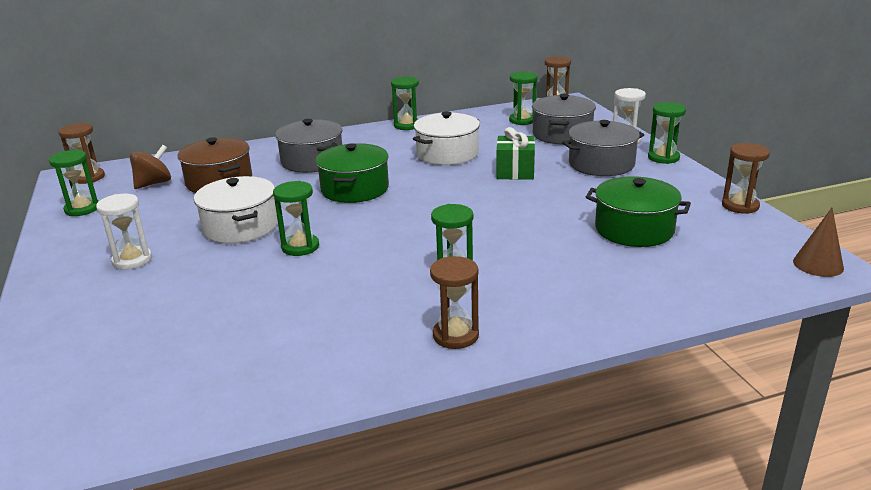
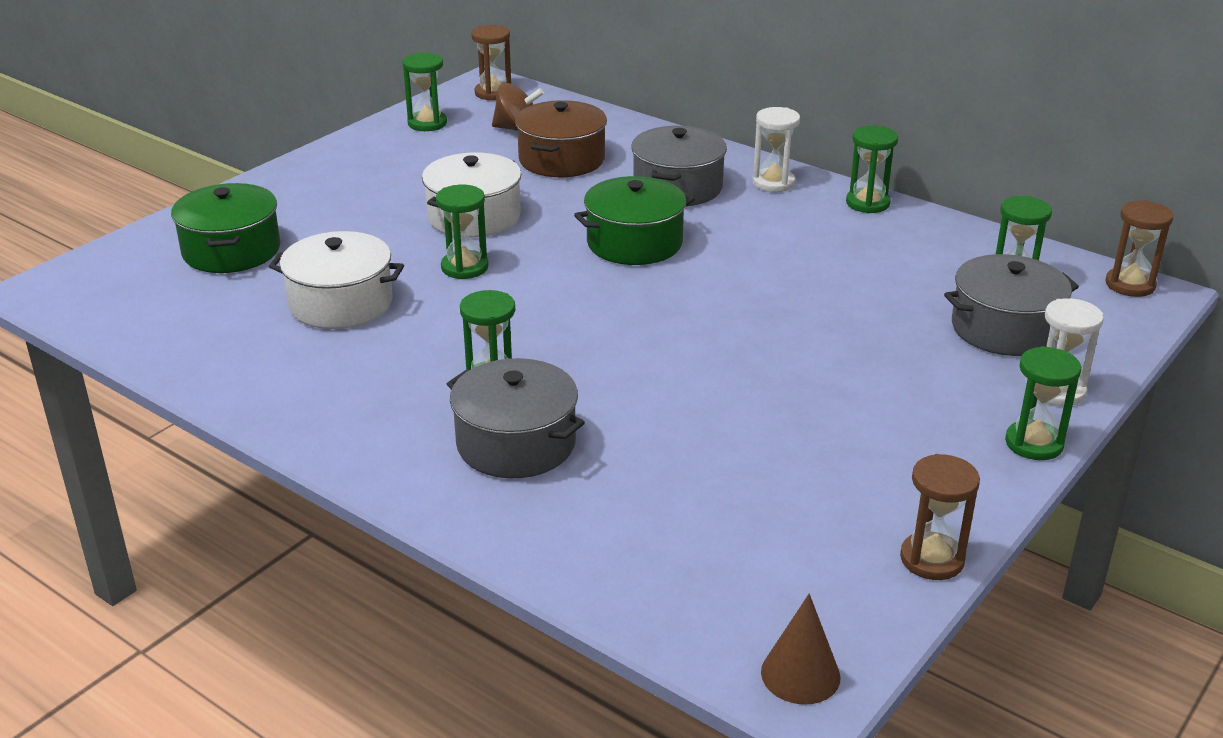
camera: 55 degrees right, 5 degrees up
white hourglass [96,194,152,270] -> white hourglass moved to [752,107,800,192]
white pot [413,111,480,165] -> white pot moved to [269,231,404,329]
brown hourglass [430,256,479,349] -> none
green gift [497,127,535,180] -> none
grey pot [562,120,644,176] -> grey pot moved to [447,358,585,478]
green pot [586,176,691,247] -> green pot moved to [171,183,280,273]

